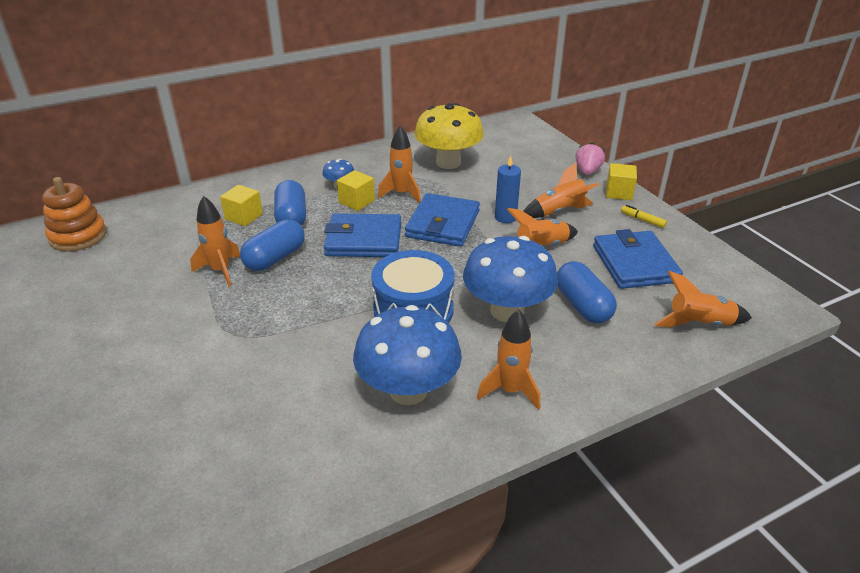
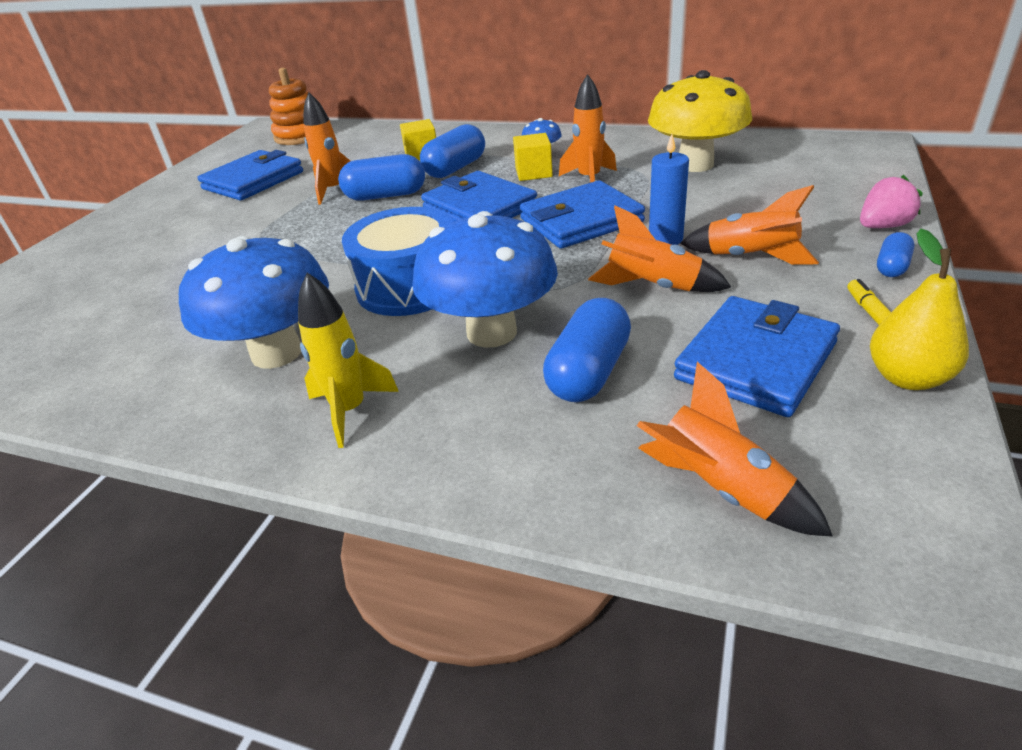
camera: 50 degrees right, 0 degrees up
orange rocket [477,310,540,410] -> yellow rocket [298,273,399,448]
yellow cube [606,163,637,200] -> blue capsule [877,232,914,277]
none -> blue wallet [197,150,303,201]
none -> yellow pear [870,229,969,390]

